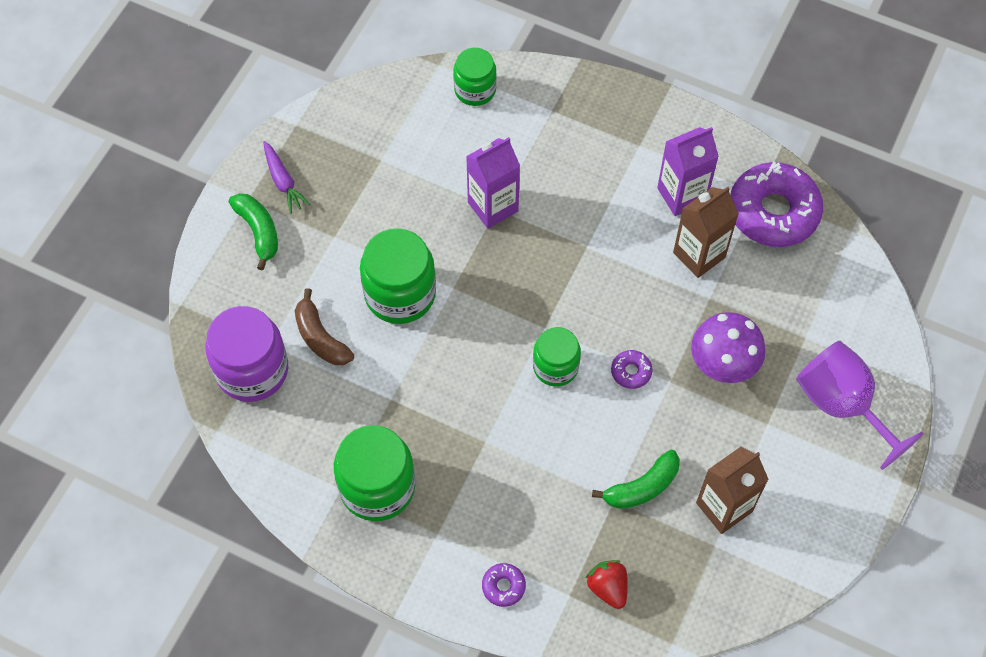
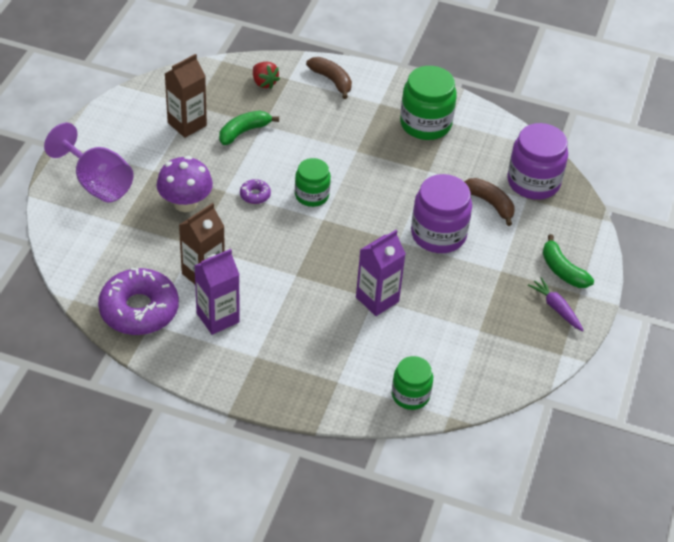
camera: 170 degrees right, 15 degrees down
green jar [360,228,436,324] -> purple jar [411,174,472,253]
purple donut [482,563,526,607] -> brown banana [306,57,352,99]

